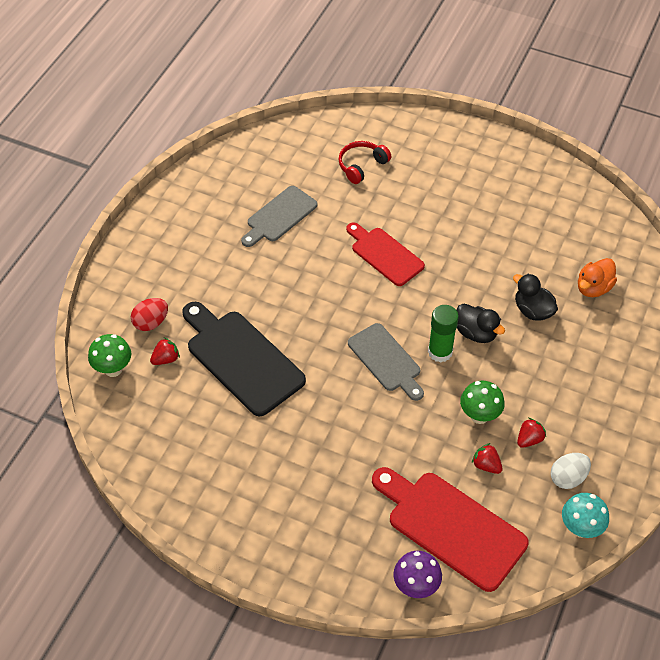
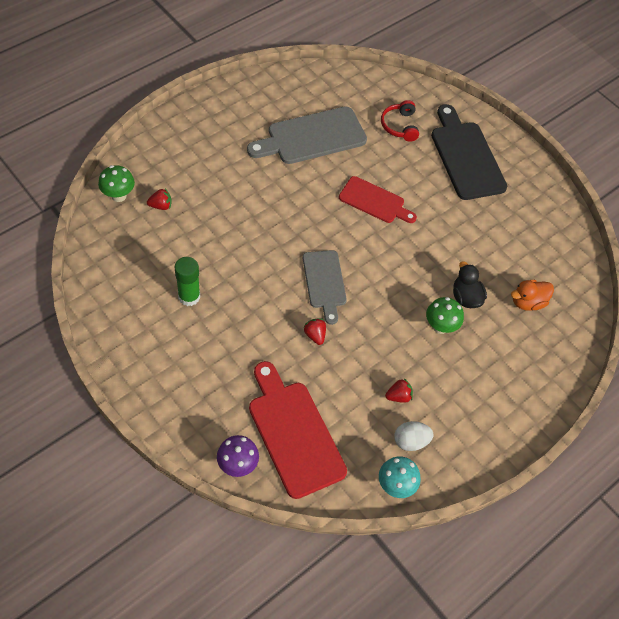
camera: 20 degrees right, 5 degrees up
red egg [131,298,168,331] -> none
black cutting board [182,302,306,416] -> black cutting board moved to [431,104,507,200]
grey cutting board [241,186,317,247] -> grey cutting board [247,106,367,164], size x1.57
red headphones [338,141,391,184] -> red headphones turned 75 degrees counterclockwise [381,100,419,142]
red cutting board [346,222,425,286] -> red cutting board turned 135 degrees clockwise [339,176,417,223]
green glue stick [428,305,459,363] -> green glue stick moved to [175,257,200,306]
black duck [457,304,505,343] -> none
green mushroom [460,381,505,424] -> green mushroom moved to [426,297,464,334]
red strawberry [472,443,503,474] -> red strawberry moved to [303,318,326,345]

